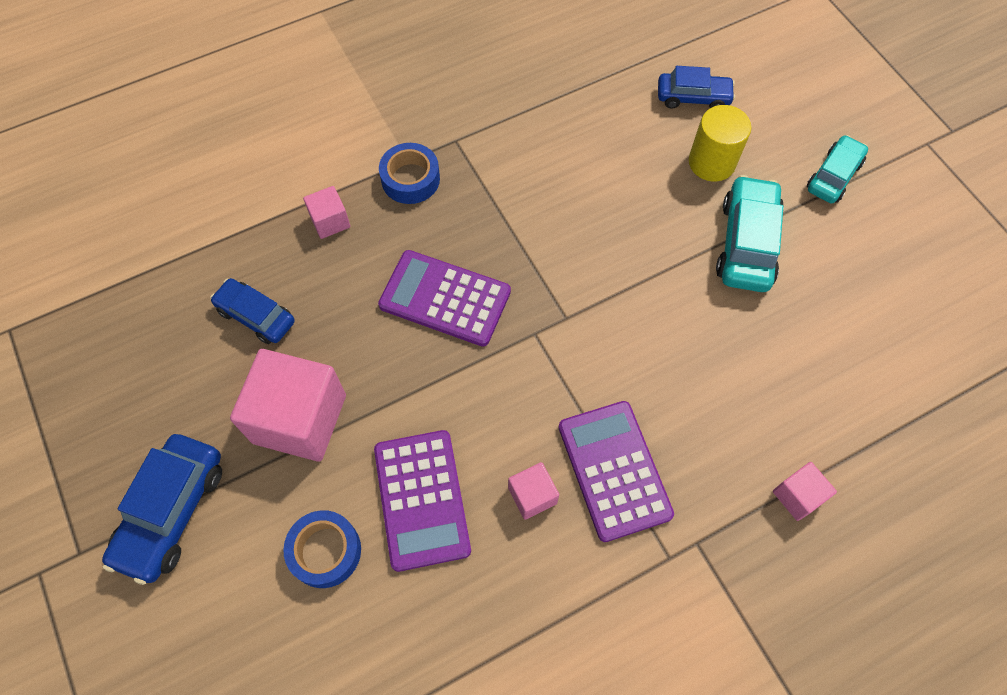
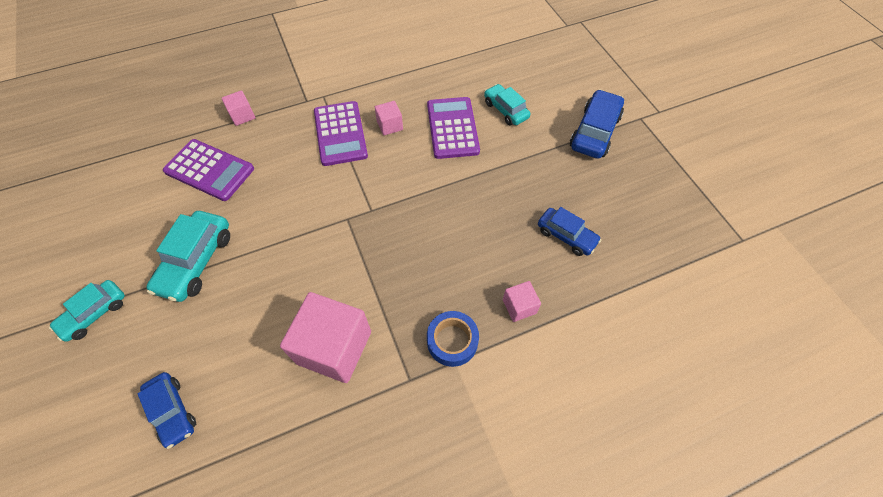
camera: 175 degrees left, 5 degrees down
pink cube [230,349,346,461] -> pink cube moved to [280,292,371,383]
blue tape [283,510,361,588] -> turquoise car [484,84,530,125]
purple calculator [378,250,511,346] -> purple calculator moved to [163,139,254,201]
blue car [658,66,735,109] -> blue car turned 135 degrees counterclockwise [138,372,196,449]
yellow cylinder [689,105,752,182] -> none

